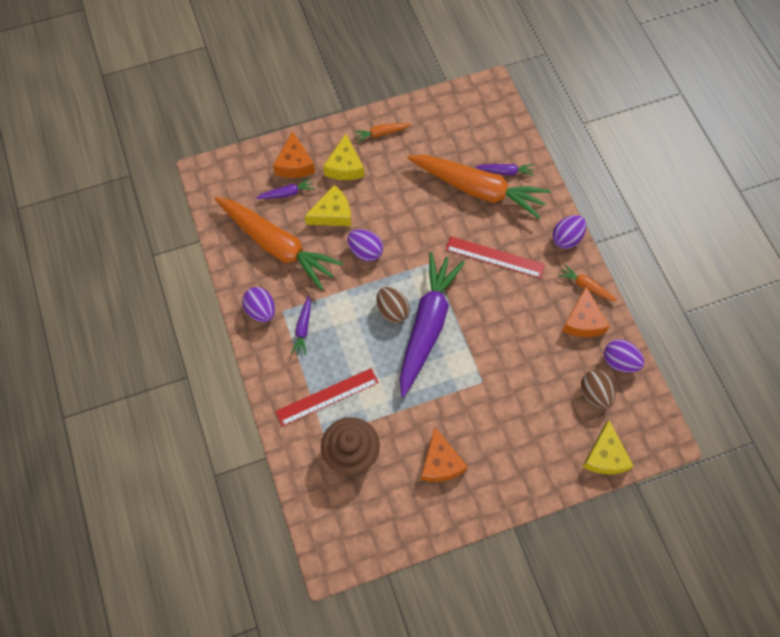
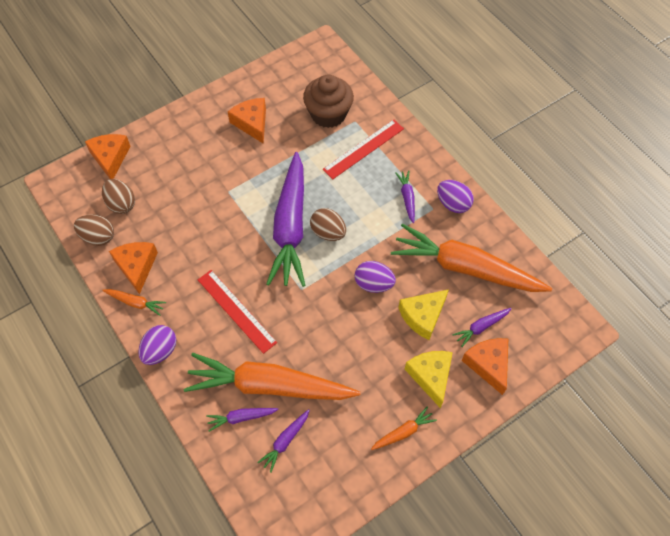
camera: 165 degrees right, 5 degrees down
red ruler [446,236,545,278] -> red ruler turned 45 degrees clockwise [198,270,277,354]
yellow cheese [582,420,633,474] -> orange cheese [85,134,131,179]
purple egg [604,339,645,373] -> brown egg [74,215,114,246]
none -> purple carrot [257,409,310,473]

